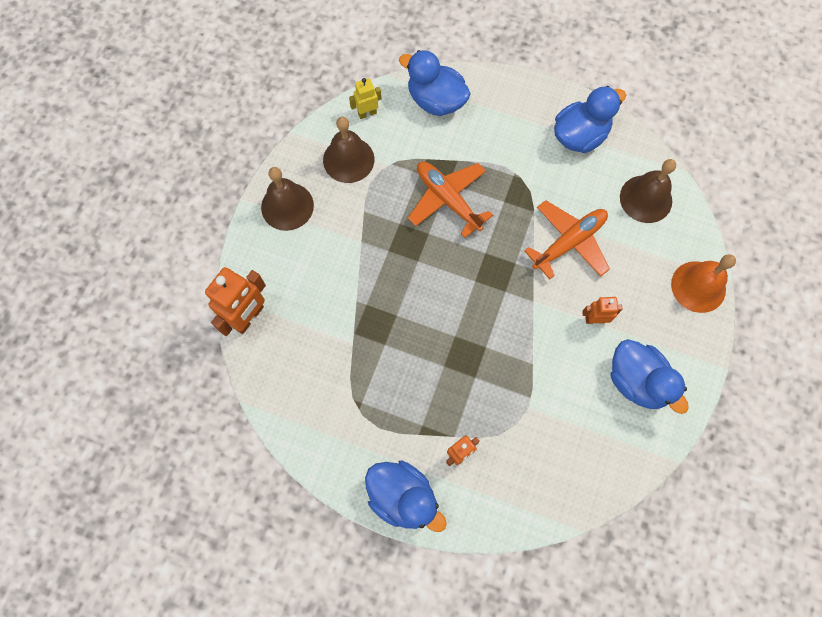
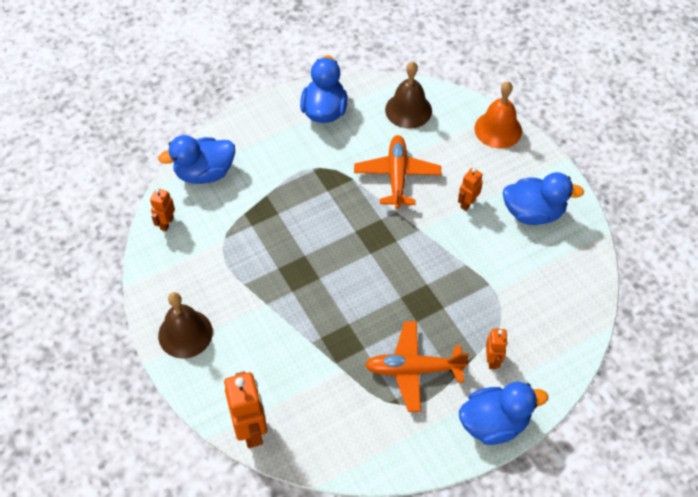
camera: 50 degrees left, 15 degrees down
brown bell [323,117,374,183] -> none
yellow robot [349,78,382,119] -> orange robot [150,188,175,231]
orange plane [408,162,493,238] -> orange plane moved to [365,321,469,412]

